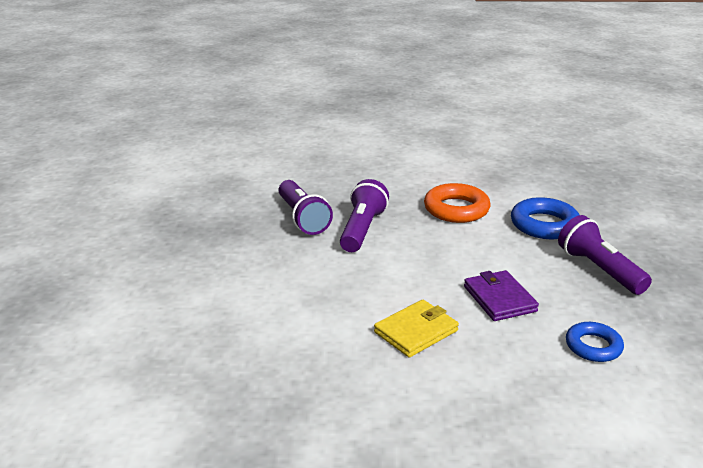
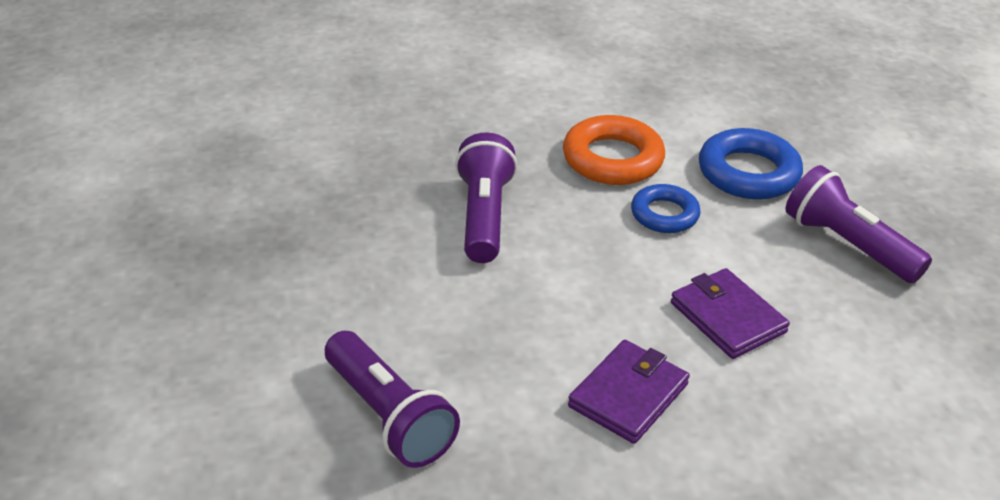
camera: 15 degrees left, 10 degrees up
purple flashlight [279,180,333,235] -> purple flashlight moved to [325,331,460,468]
yellow wallet [374,300,459,357] -> purple wallet [568,340,690,444]
blue ring [566,322,624,362] -> blue ring moved to [631,184,700,233]

